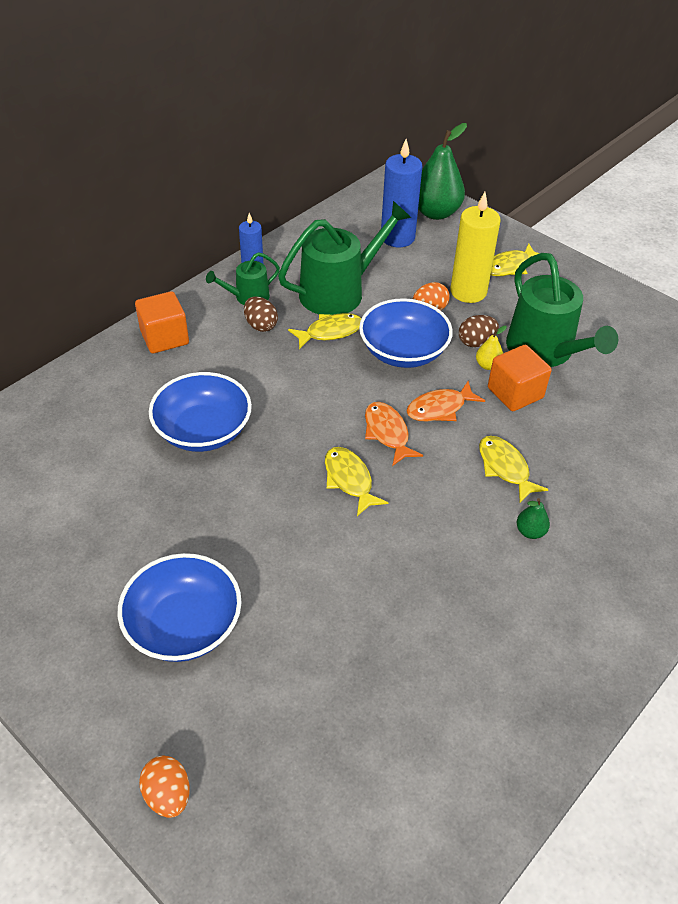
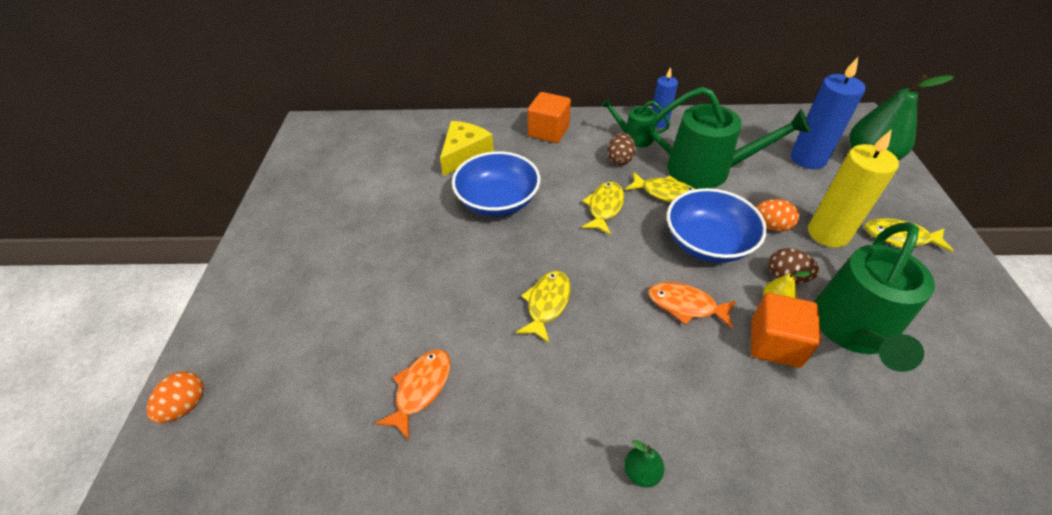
camera: 50 degrees right, 0 degrees up
blue bowl [118,553,242,662] -> none
orange fish [365,402,423,466] -> orange fish moved to [374,349,450,440]
yellow fish [479,436,549,503] -> yellow fish moved to [582,182,624,235]
none -> yellow cheese [440,121,494,176]

